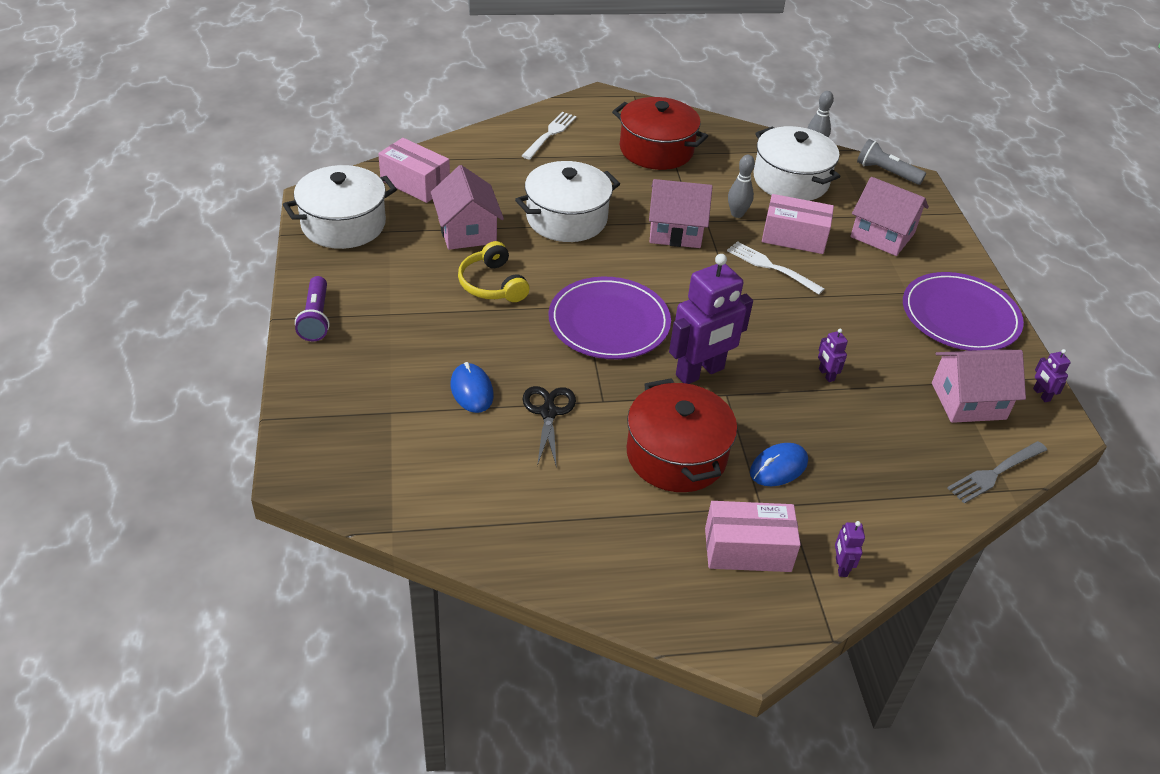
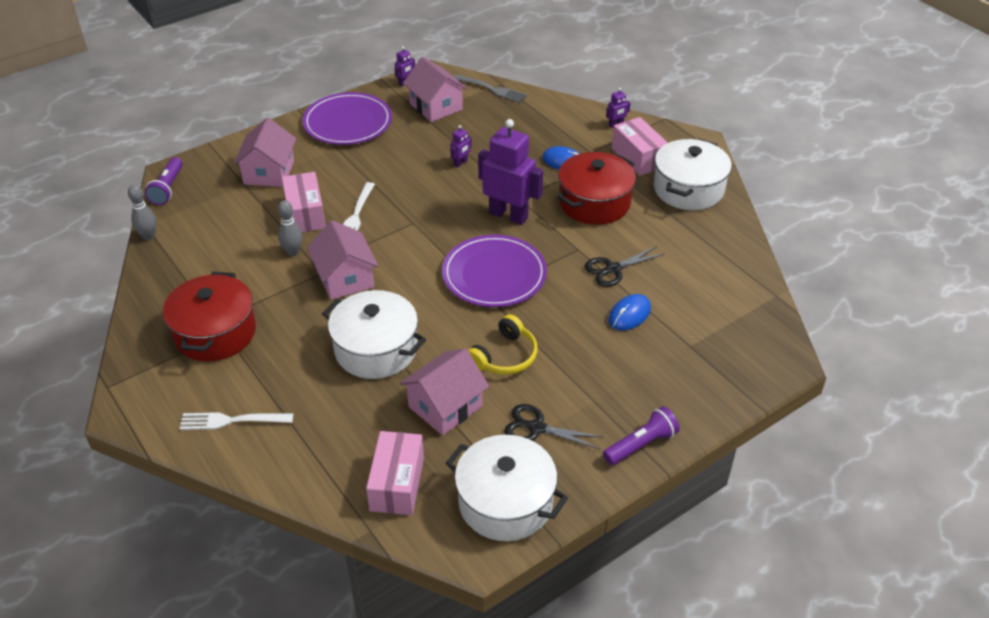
camera: 115 degrees left, 0 degrees up
white pot [754,126,840,201] -> white pot moved to [654,138,732,210]
grey flashlight [857,139,926,185] -> purple flashlight [145,157,183,205]
none -> black scissors [504,404,603,449]

